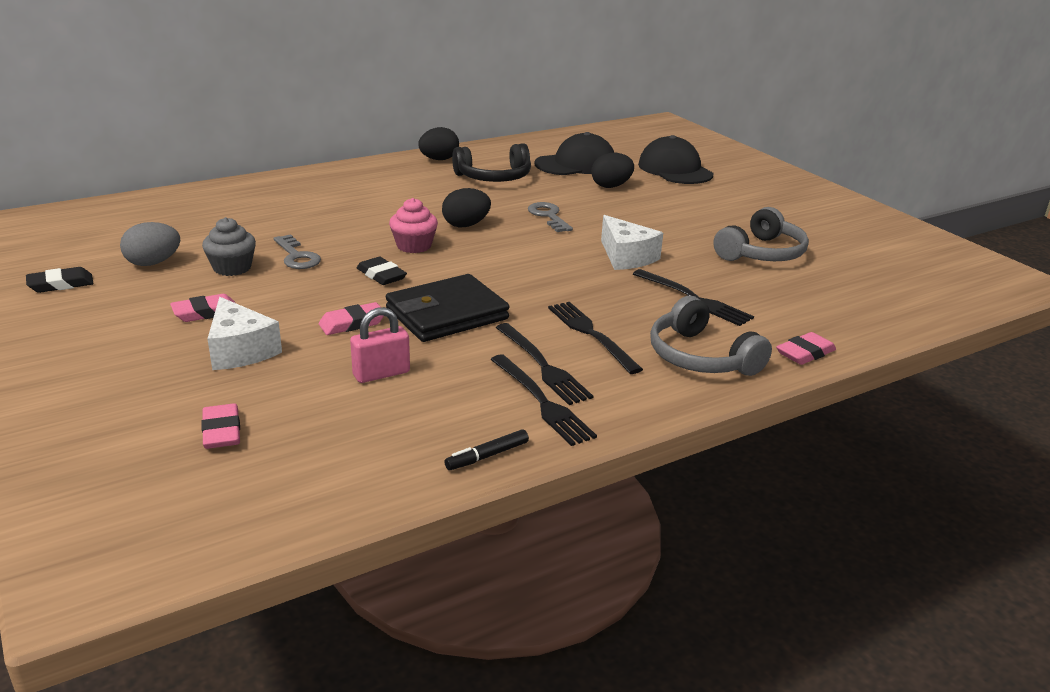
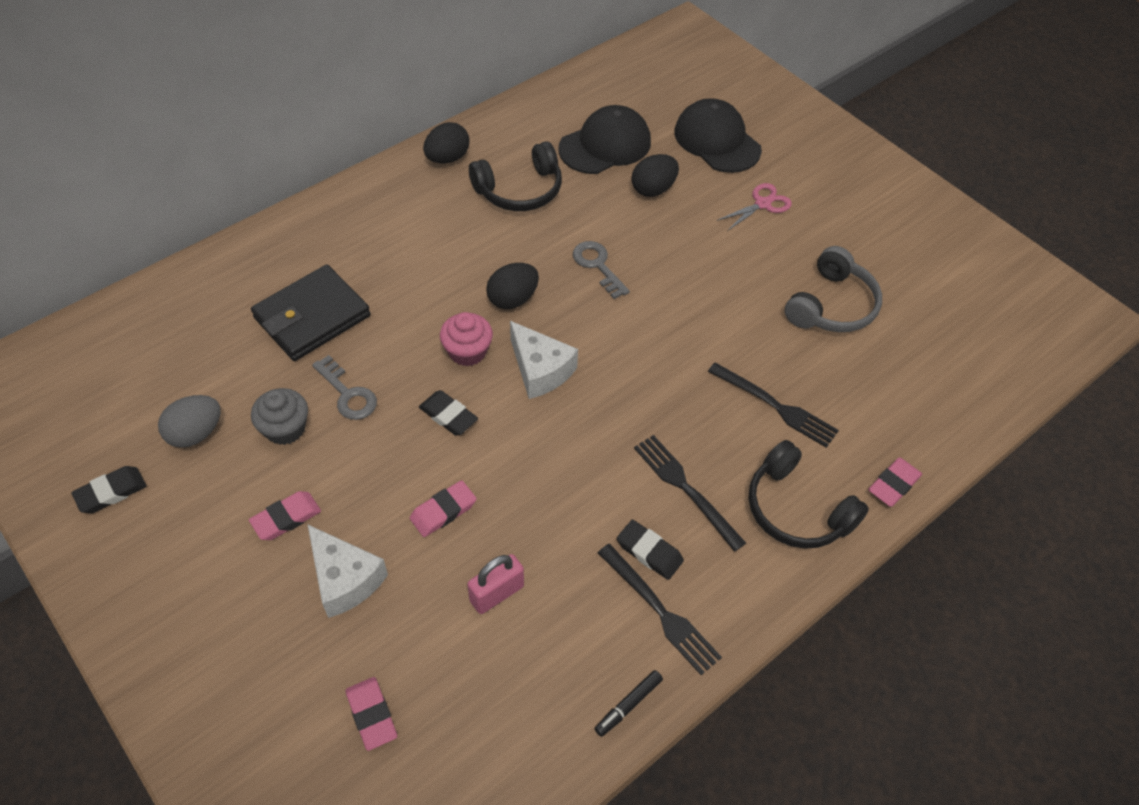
camera: 10 degrees left, 25 degrees up
black wallet [386,274,509,342] -> black wallet moved to [251,265,371,361]
black fork [496,323,593,405] -> black eraser [617,520,684,580]
white cheese [601,215,663,270] -> white cheese moved to [510,321,578,399]
grey headphones [650,296,772,376] -> black headphones [748,440,869,549]
none -> pink scissors [716,183,792,231]

